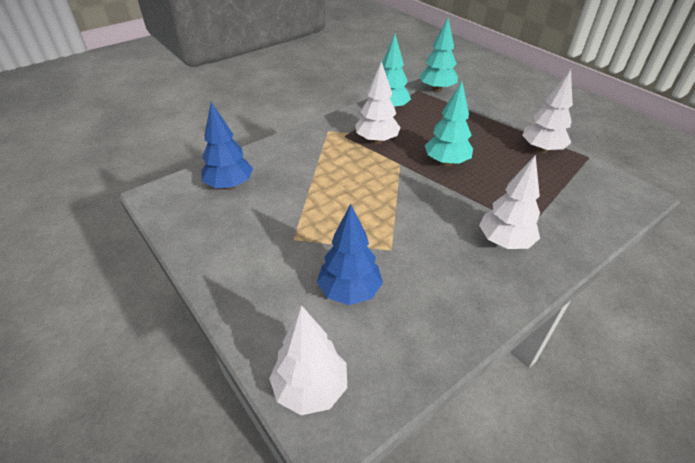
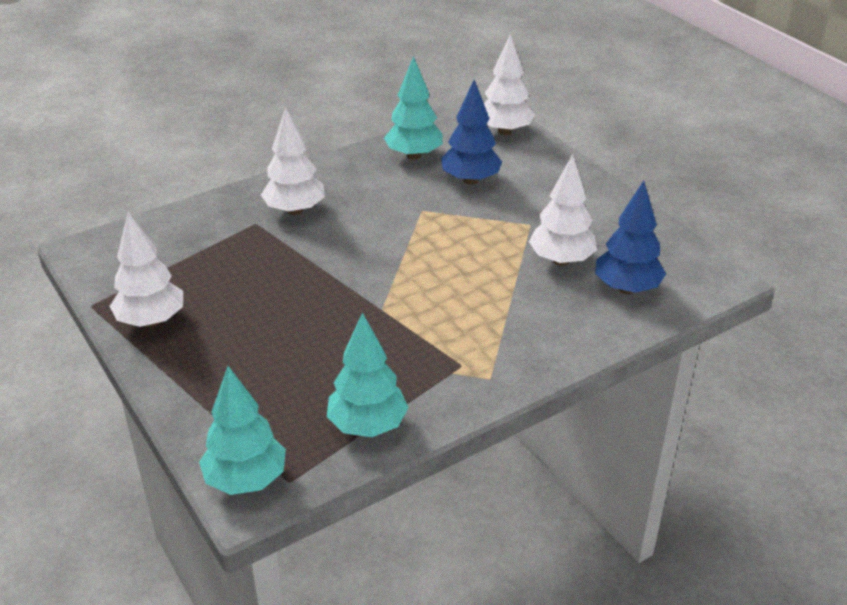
camera: 175 degrees left, 5 degrees down
white tree [355,61,401,144] -> white tree moved to [529,154,597,266]
turquoise tree [425,81,473,166] -> turquoise tree moved to [384,56,443,160]

